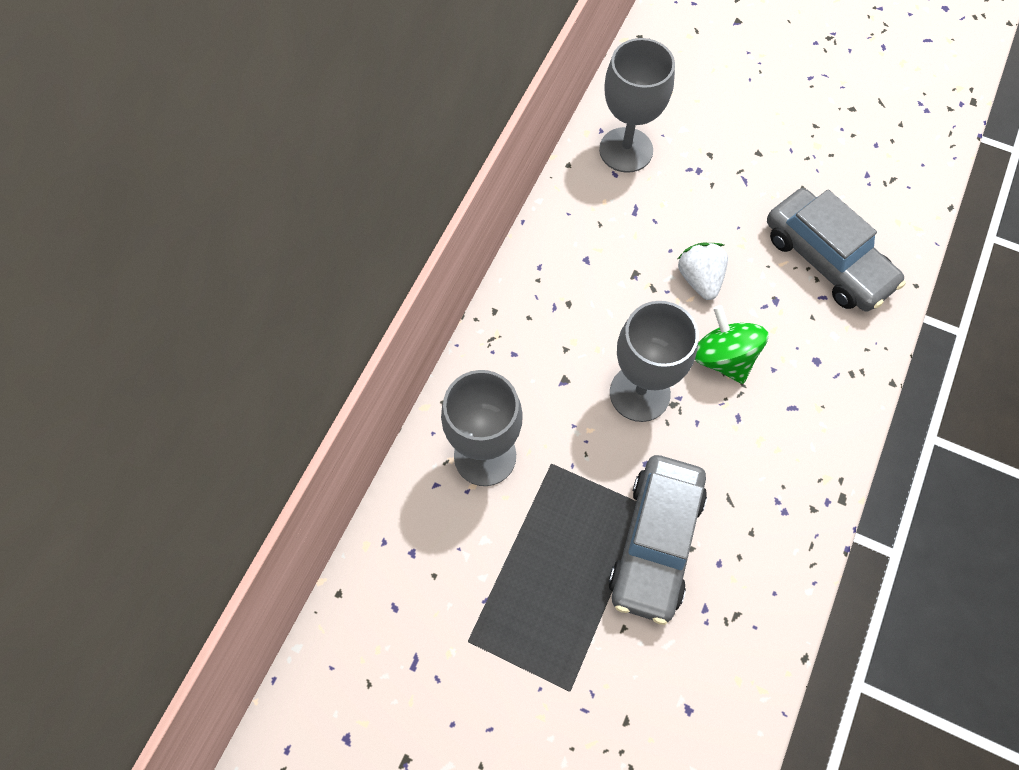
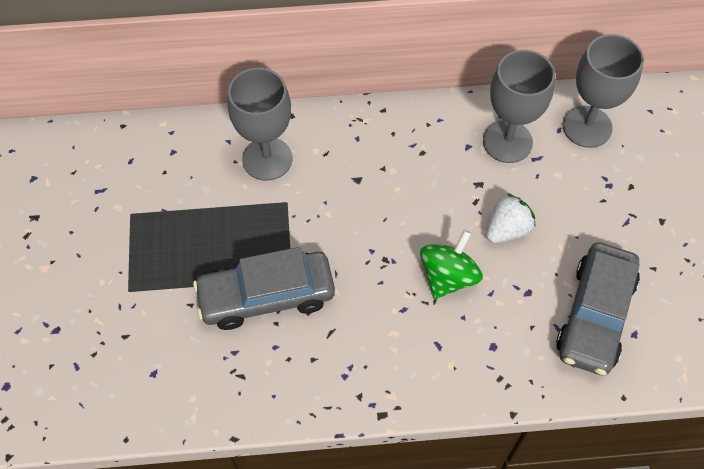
camera: 60 degrees right, 5 degrees down
grey goblet [610,301,699,422] -> grey goblet moved to [483,50,555,163]

